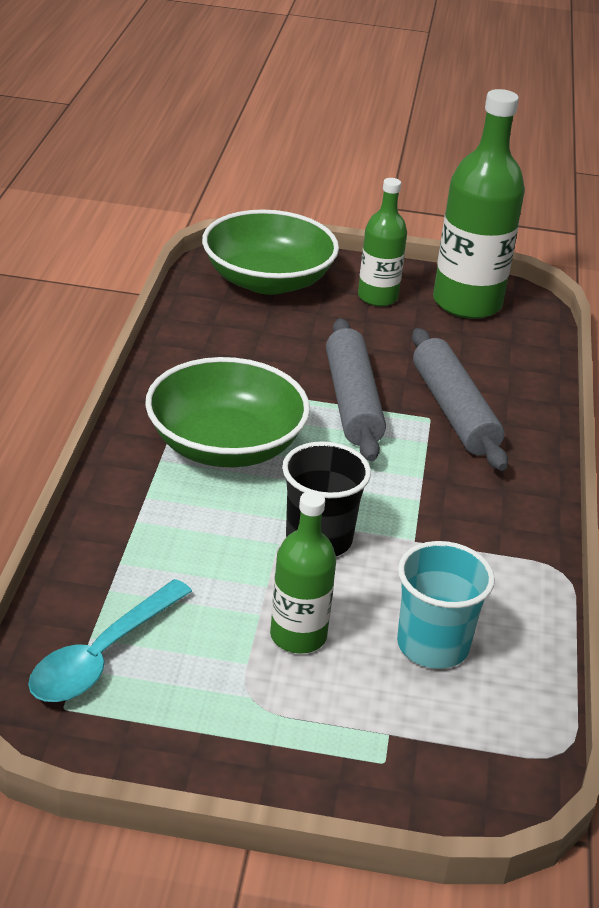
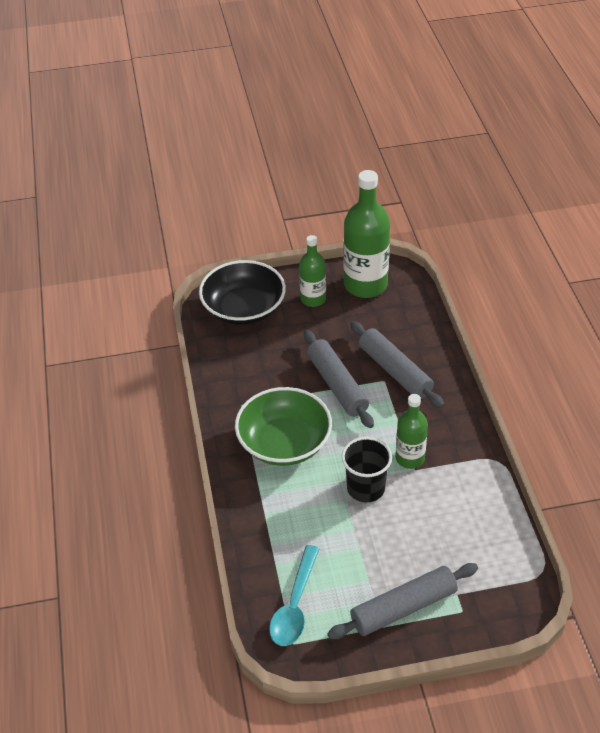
camera: 15 degrees left, 10 degrees up
green bowl [202,209,339,295] -> black bowl [199,260,286,325]
green bottle [270,491,336,654] -> green bottle moved to [396,394,428,469]
turquoise cup [397,541,495,669] -> none
none -> grey rolling pin [327,563,478,639]

